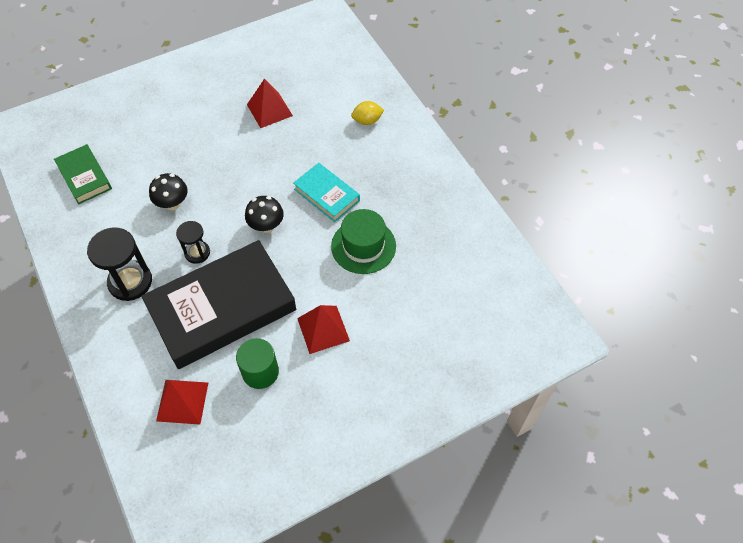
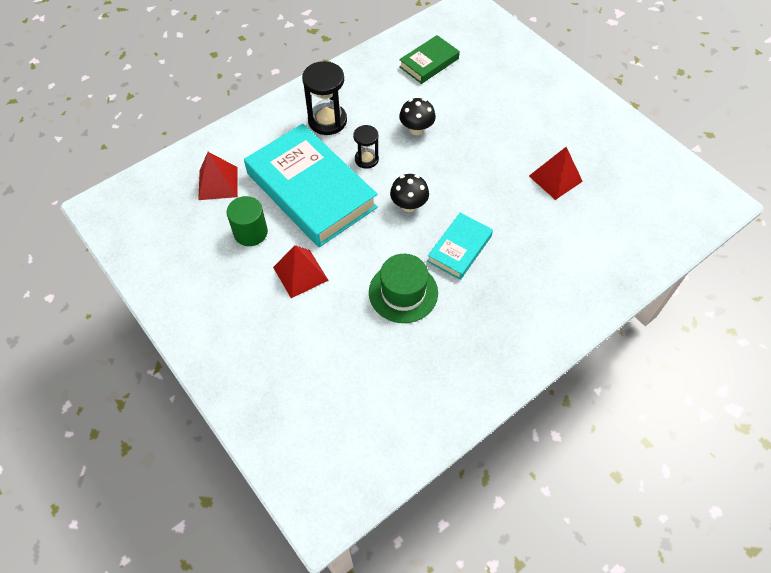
camera: 80 degrees right, 0 degrees up
black book [141,240,296,369] -> turquoise book [244,124,378,247]
yellow lemon [351,101,384,125] -> none

